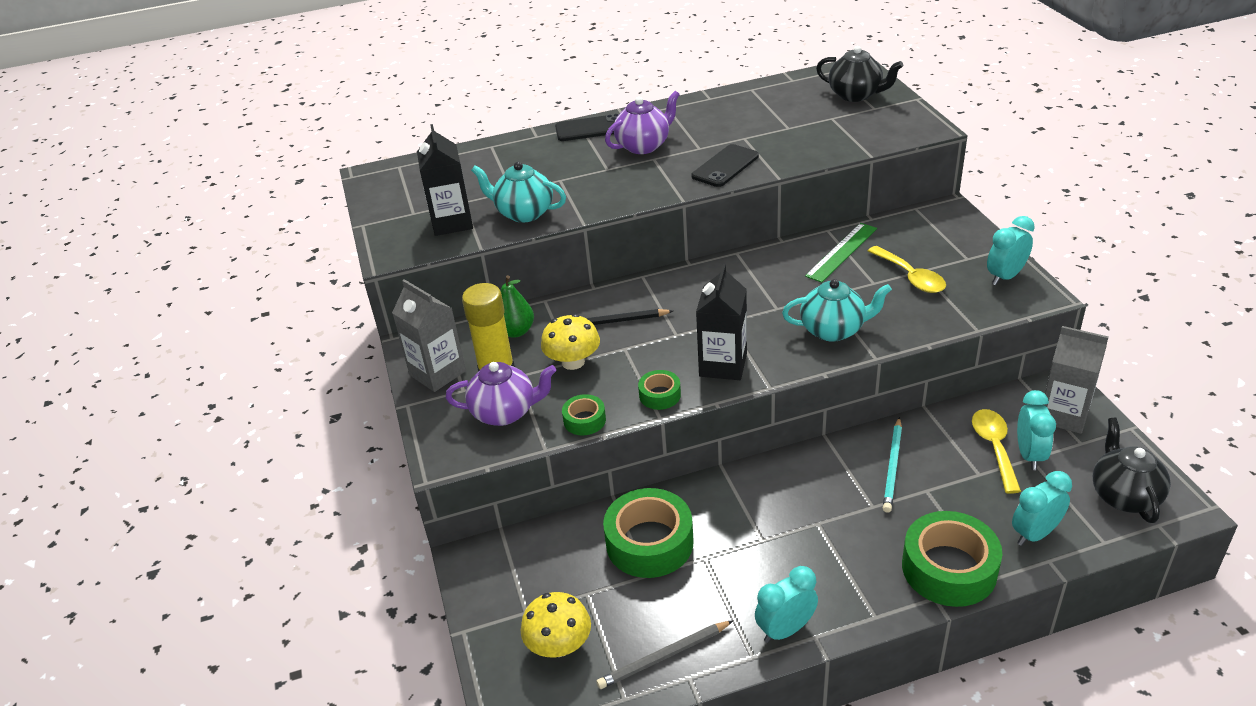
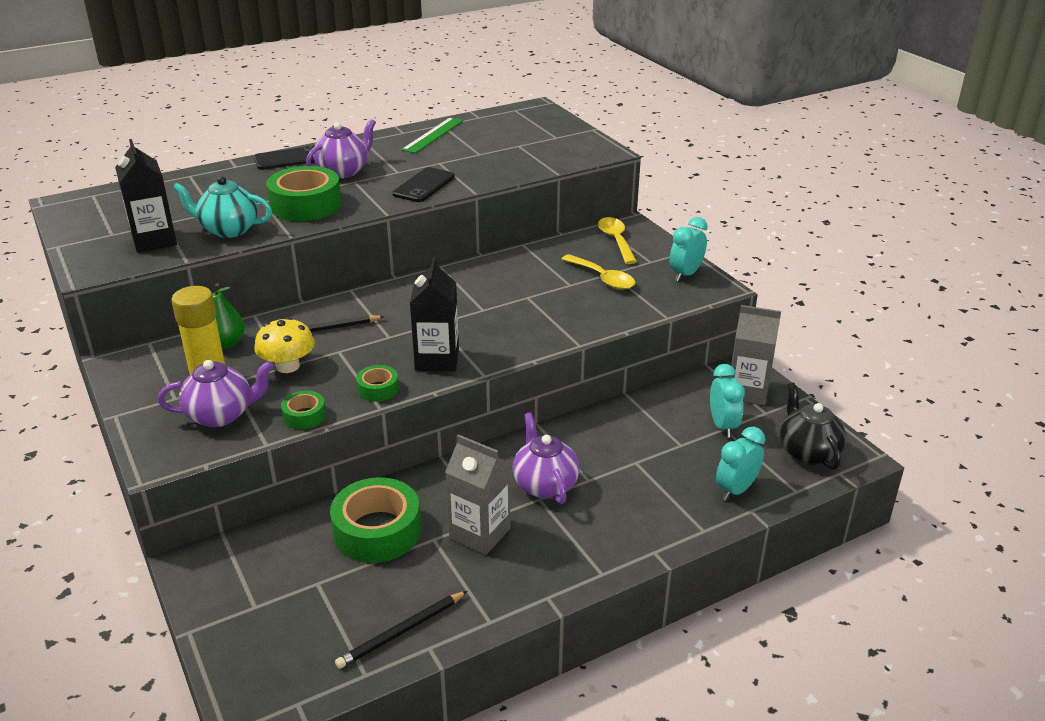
camera: 15 degrees left, 5 degrees down
grey carton [392,279,466,392] -> grey carton moved to [445,434,511,555]
yellow mushroom [521,592,591,657] -> none
grey pencil [596,620,733,689] -> black pencil [335,591,467,669]
turquoise clock [755,566,818,643] -> none
turquoise teapot [782,279,892,342] -> none
green ruler [805,223,877,283] -> green ruler moved to [401,117,464,153]
black teapot [816,46,903,102] -> none
turquoise pencil [883,417,902,513] -> none
green tape [902,511,1002,607] -> green tape moved to [266,166,342,221]
yellow spoon [972,409,1021,494] -> yellow spoon moved to [598,217,637,264]
none -> purple teapot [513,412,579,504]

